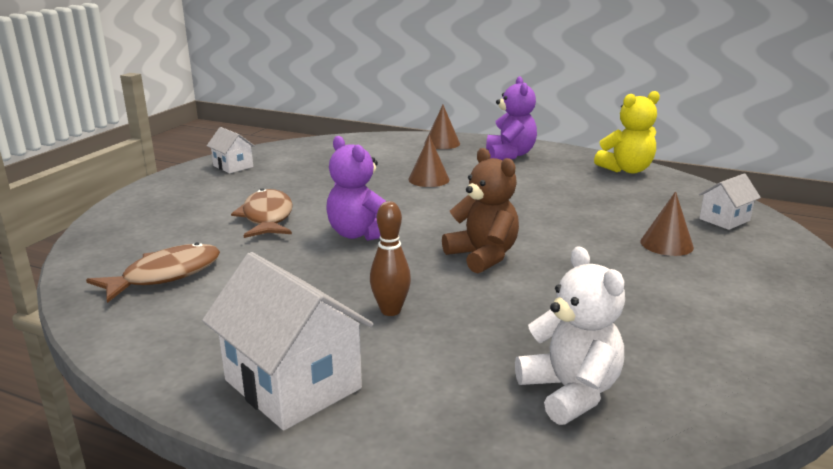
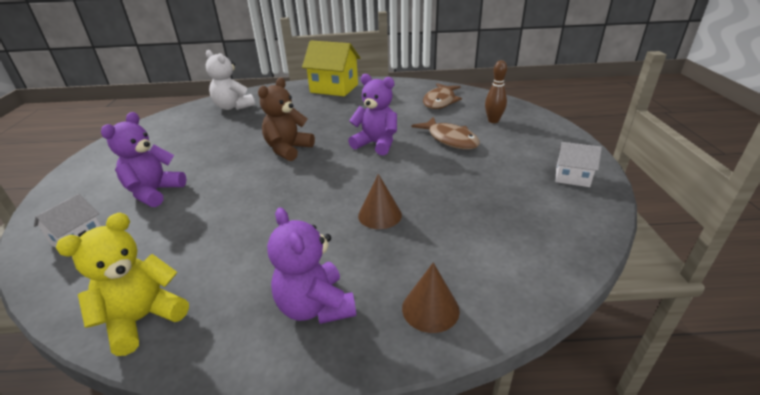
camera: 155 degrees right, 10 degrees up
white house [202,252,373,430] -> yellow house [302,40,360,96]
brown bowling pin [370,201,411,316] -> brown bowling pin moved to [485,60,507,123]
brown teddy bear [442,148,519,274] -> brown teddy bear turned 90 degrees clockwise [258,78,315,161]
brown cone [640,191,694,256] -> purple teddy bear [101,112,186,207]

